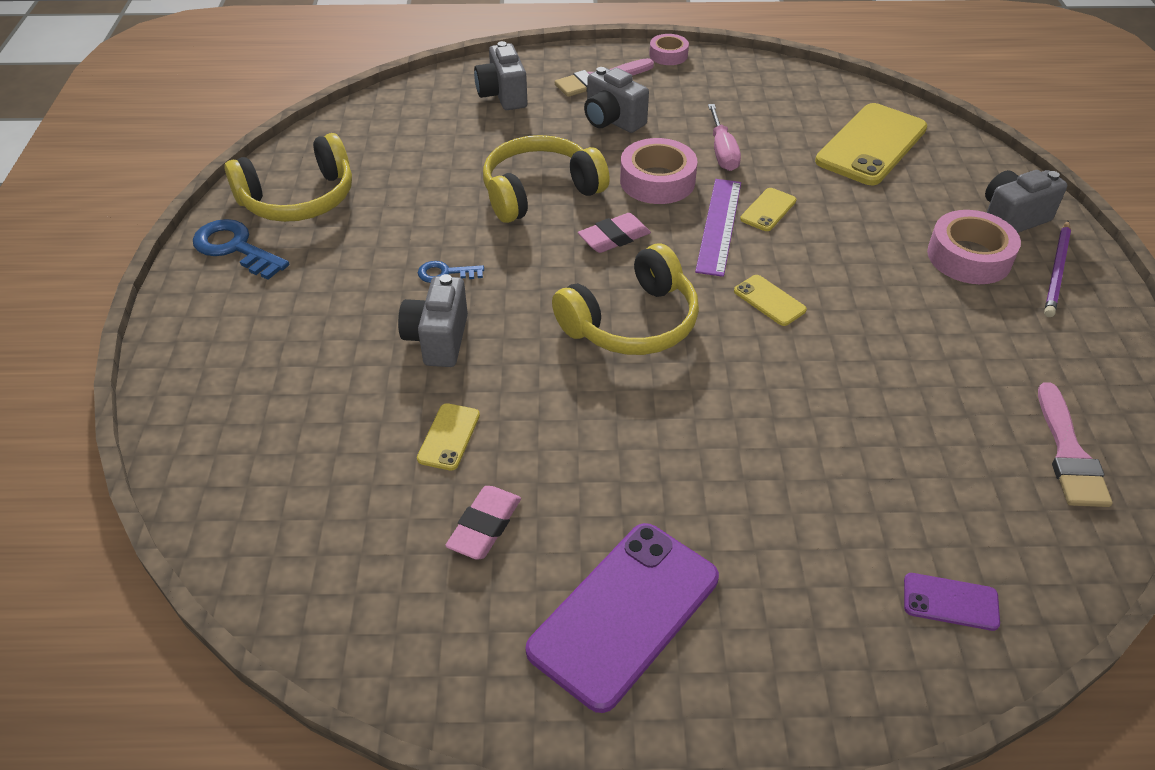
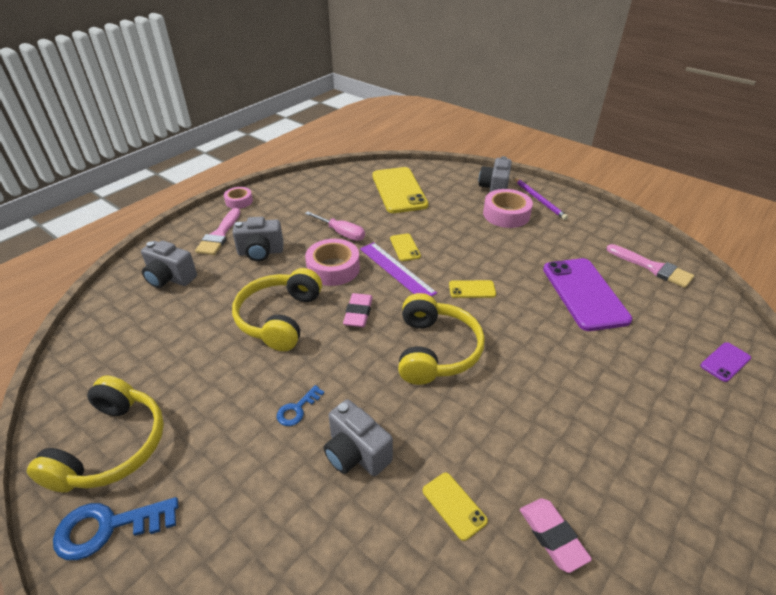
camera: 50 degrees left, 5 degrees down
purple phone [525,523,719,713] -> purple phone moved to [543,258,632,331]

